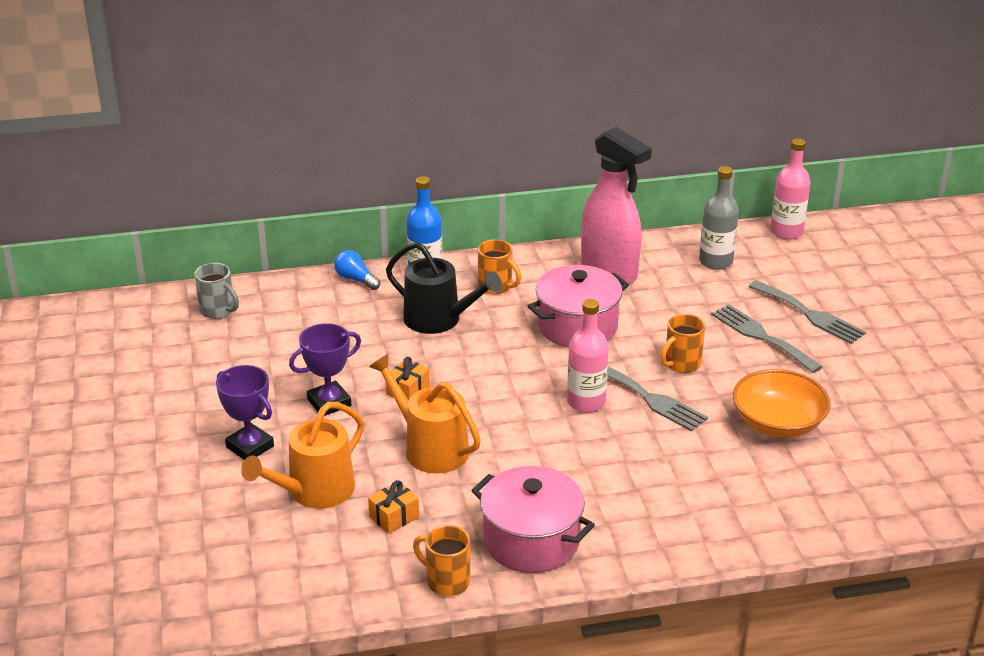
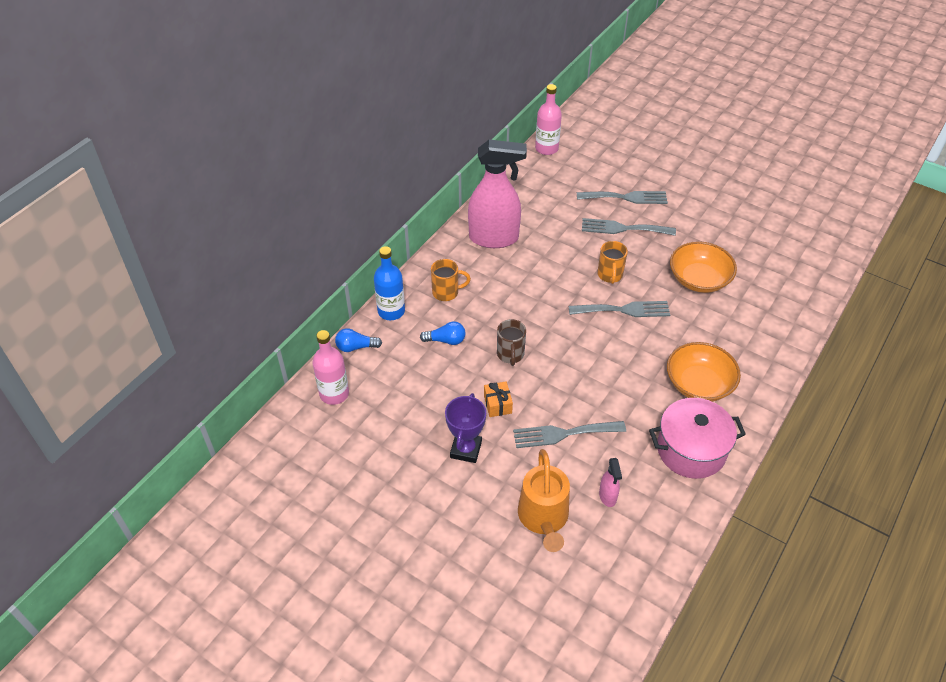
camera: 45 degrees left, 15 degrees up
grey mug [194,263,239,319] -> none
purple trophy [216,365,274,460] -> none
orange gift [368,480,419,534] -> pink spray bottle [599,458,622,507]
orange watering can [369,354,481,474] -> grey fork [513,421,626,448]
black watering can [386,242,502,334] -> blue light bulb [420,321,466,345]
orange mug [413,525,470,596] -> none
pink pot [528,265,629,347] -> none
pink bottle [567,299,609,412] -> pink bottle moved to [312,330,349,405]
grey bottle [699,166,739,270] -> none
none -> brown mug [497,319,526,366]
none -> orange bowl [667,342,741,402]

